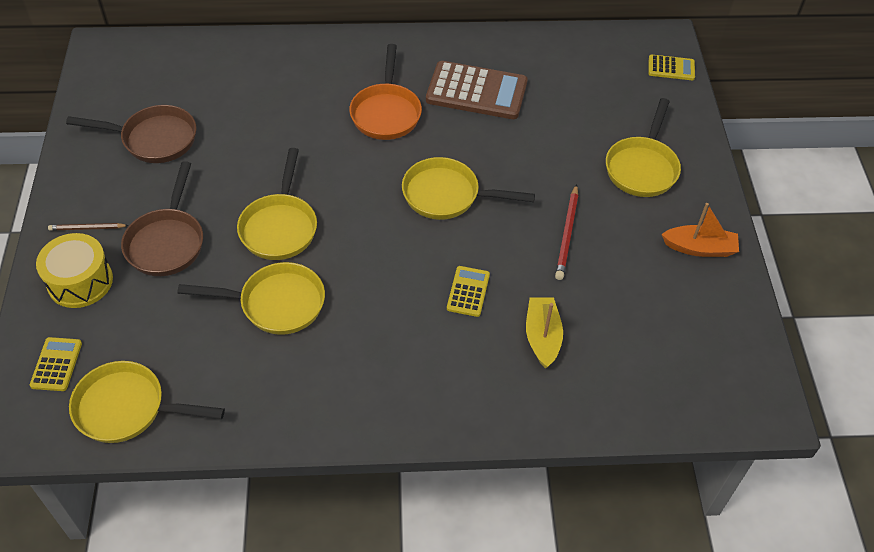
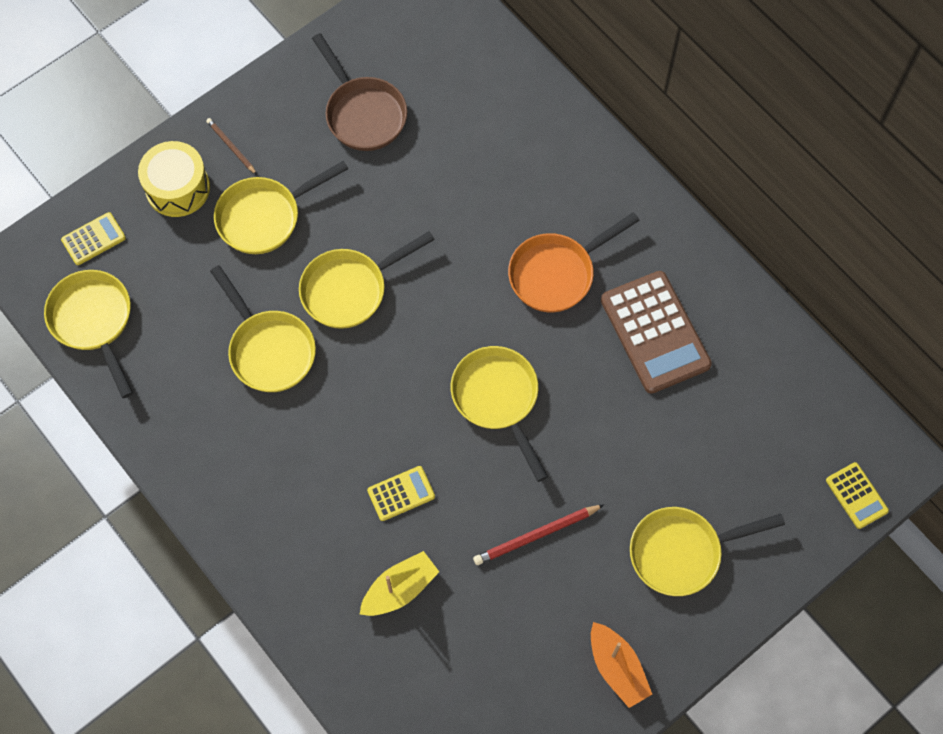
camera: 55 degrees right, 15 degrees up
brown pan [121,161,203,276] -> yellow pan [214,161,348,254]

